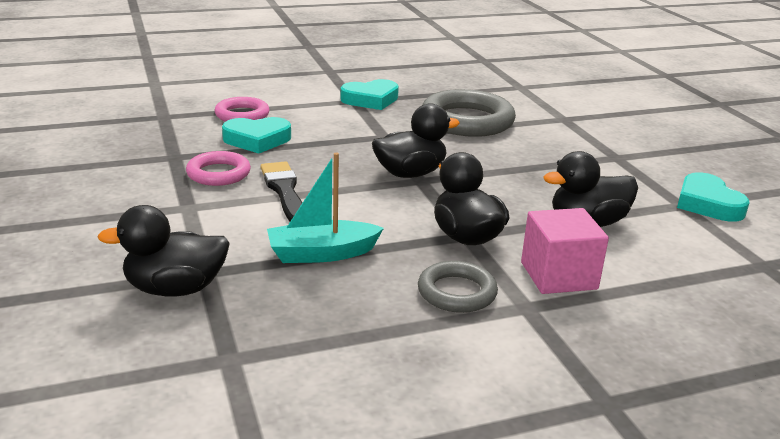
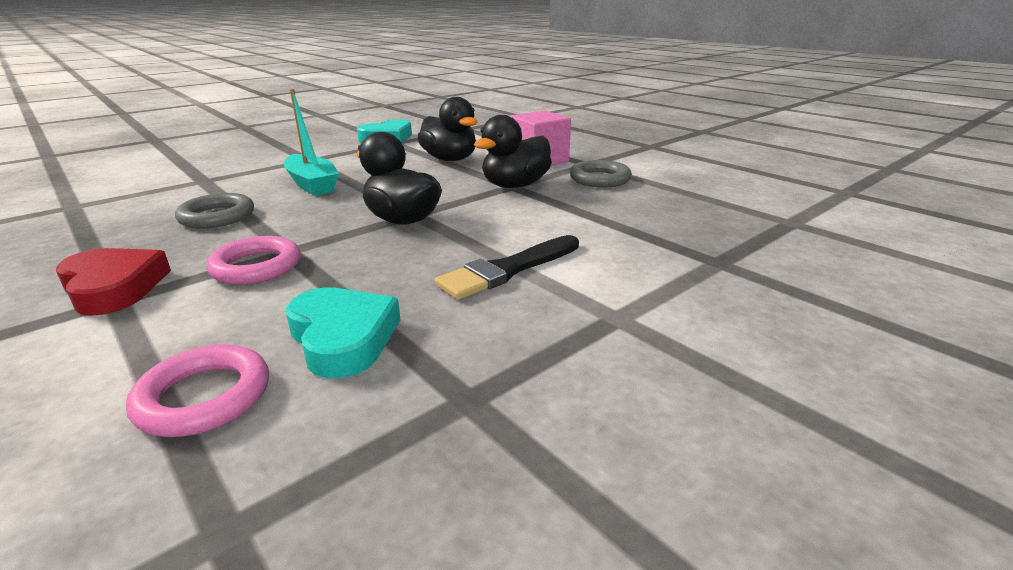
camera: 110 degrees left, 0 degrees up
black duck [97,205,230,297] -> none
pink ring [186,151,251,186] -> pink ring moved to [206,236,301,285]
turquoise boat [267,153,384,263] -> turquoise boat moved to [284,89,339,196]
turquoise heart [340,79,399,110] -> red heart [56,248,171,316]
grey ring [422,89,516,137] -> grey ring [175,193,254,229], size x0.57

